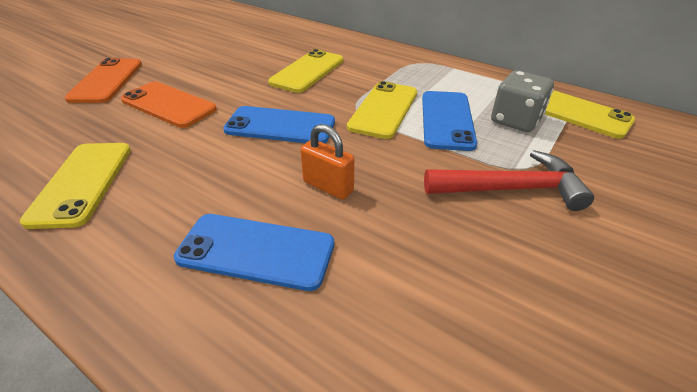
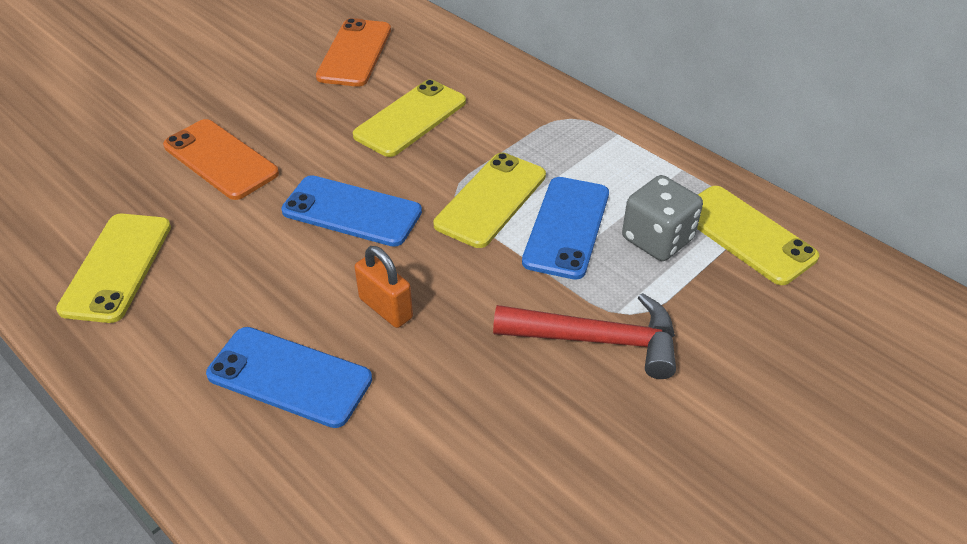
camera: 10 degrees right, 5 degrees up
orange phone [65,58,142,103] -> orange phone moved to [316,18,391,87]

